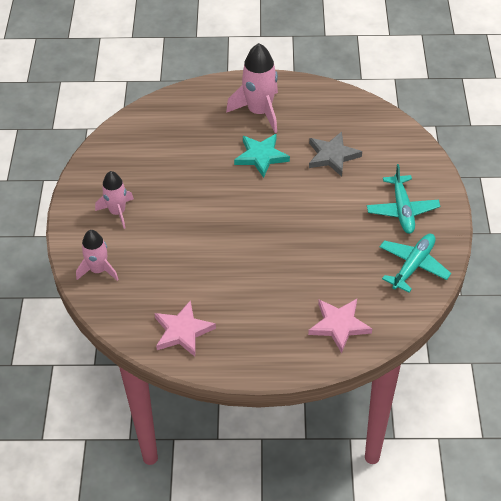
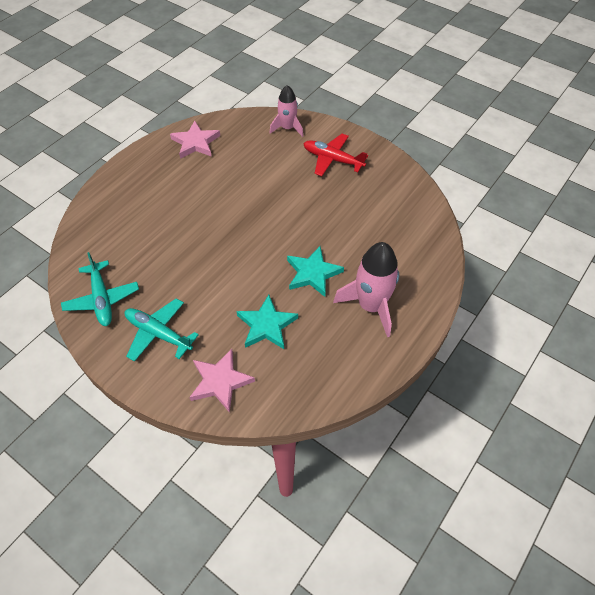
camera: 125 degrees right, 5 degrees up
pink rocket [95,171,134,229] -> red plane [303,134,368,176]
pink star [308,299,372,353] -> pink star moved to [189,349,255,413]
grey star [309,132,362,177] -> turquoise star [236,295,298,349]

